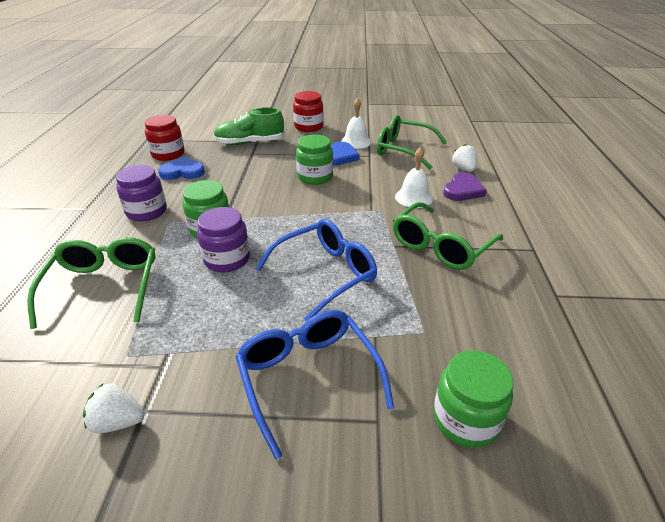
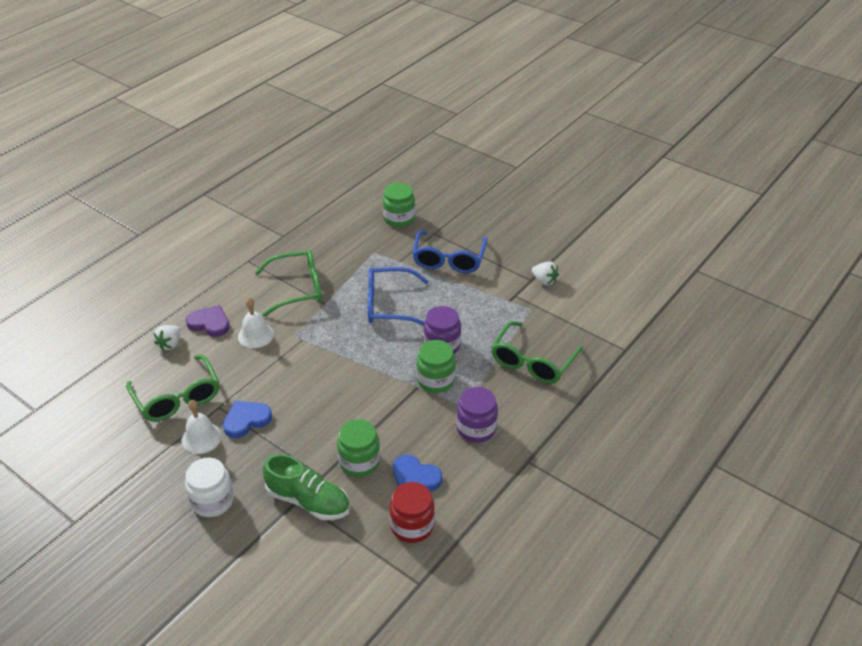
camera: 145 degrees left, 5 degrees up
red jar [293,91,324,132] -> white jar [185,458,234,517]
green jar [296,135,333,185] -> green jar moved to [337,419,380,477]
purple heart [443,173,487,201] -> purple heart turned 45 degrees clockwise [186,305,230,337]

